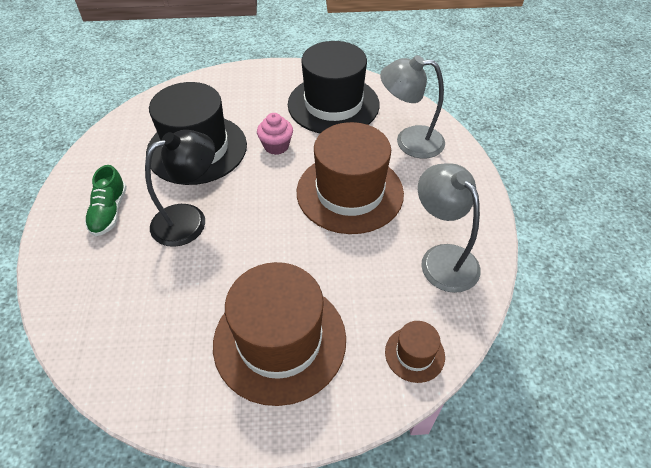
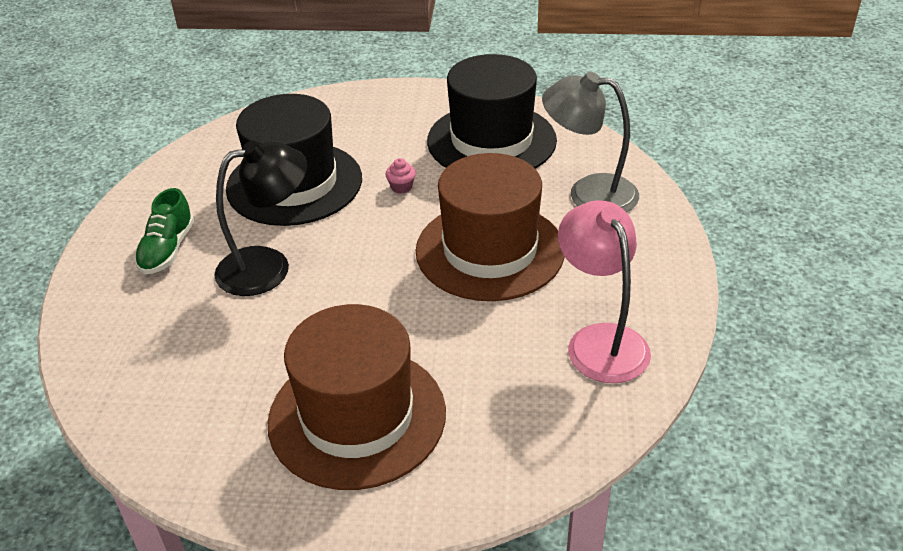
camera: 10 degrees right, 10 degrees down
pink cupcake [257,113,293,155] -> pink cupcake [385,158,416,194], size x0.61
brown hat [385,321,445,383] -> none
grey lamp [418,163,481,293] -> pink lamp [558,200,651,383]

